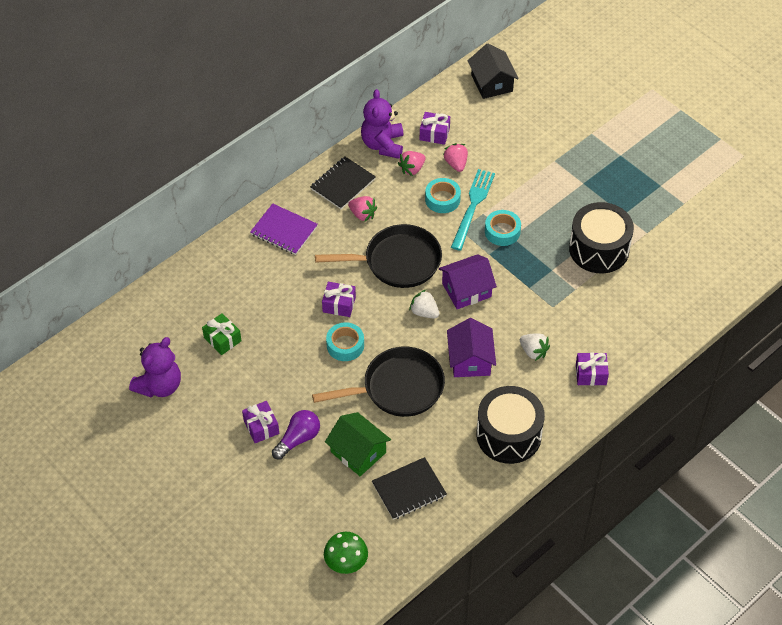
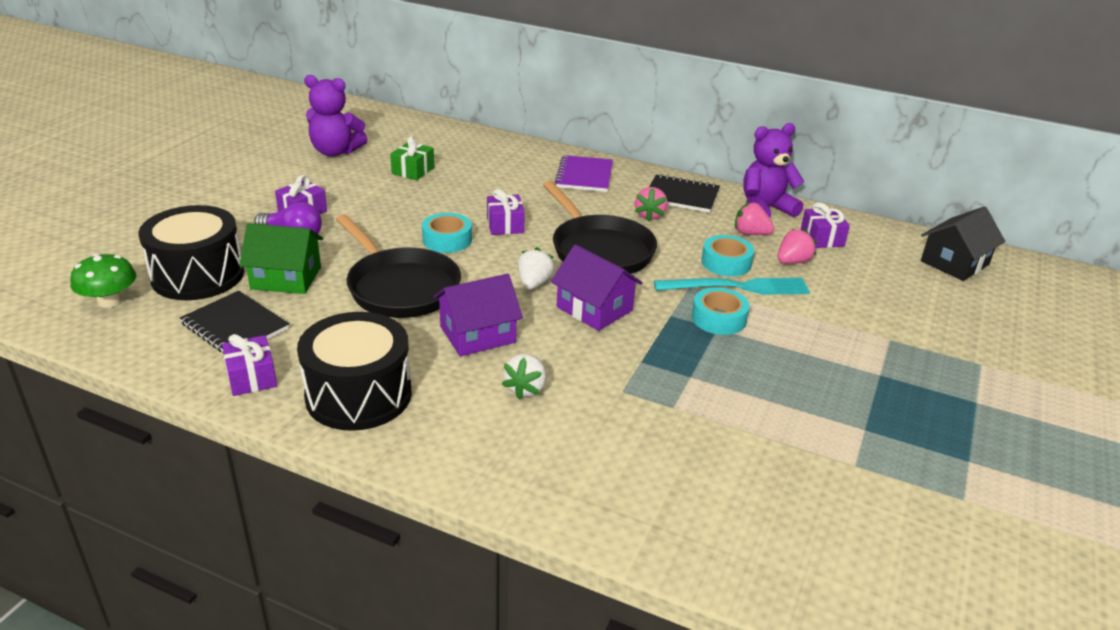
camera: 65 degrees right, 20 degrees down
green house [325,412,391,476] -> green house turned 75 degrees clockwise [239,223,323,294]
black drum [569,202,634,273] -> black drum moved to [138,205,244,300]
purple gift [576,352,609,386] -> purple gift moved to [222,334,277,396]

